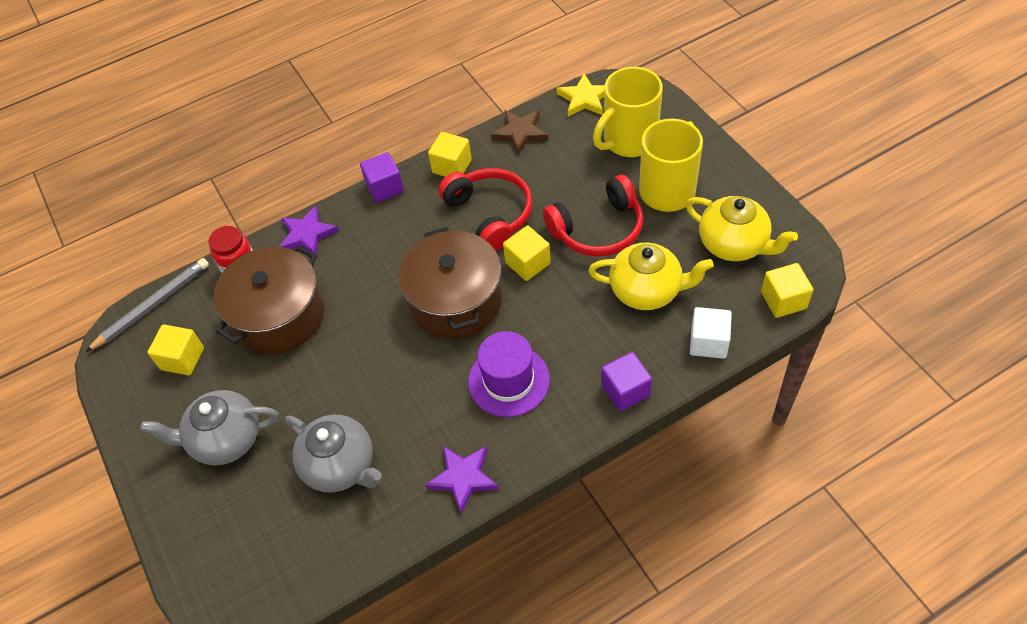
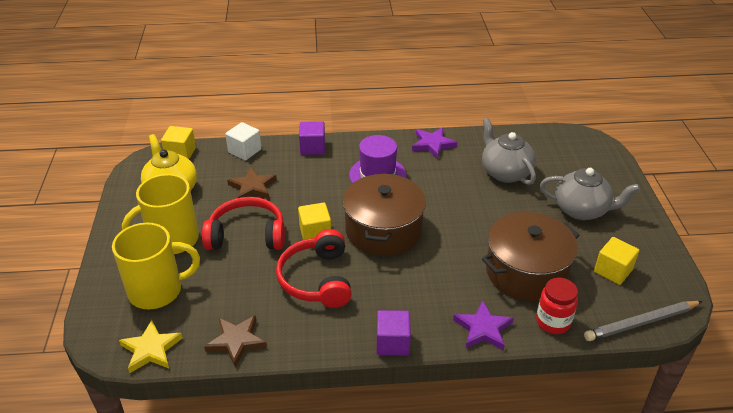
camera: 160 degrees left, 15 degrees down
yellow cube [428,132,472,177] -> none
yellow teapot [589,243,714,310] -> brown star [227,167,277,199]

